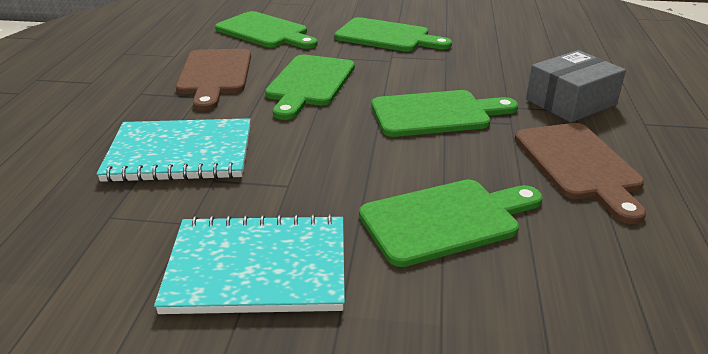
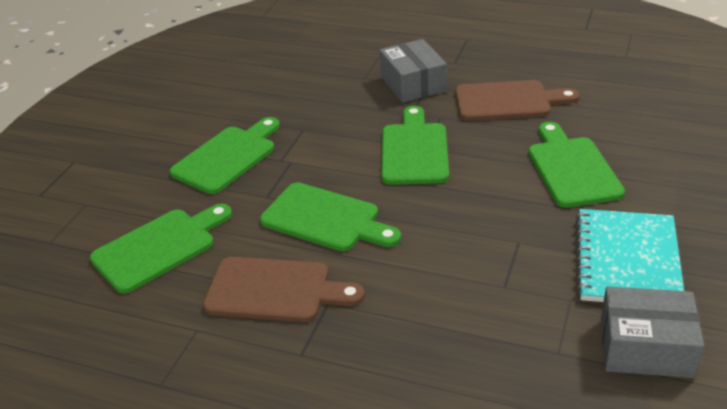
camera: 75 degrees left, 5 degrees up
turquoise notebook [97,118,251,182] -> none
none -> grey box [601,286,704,378]

